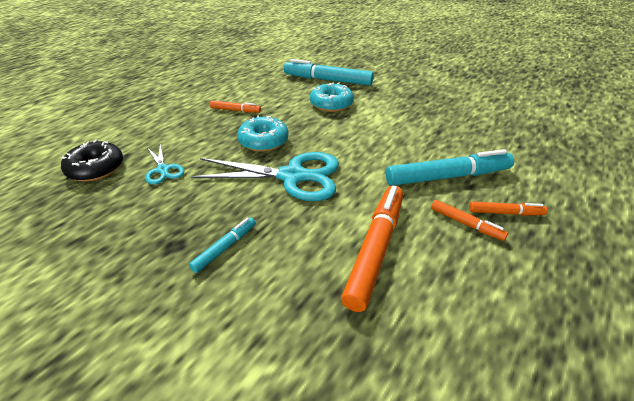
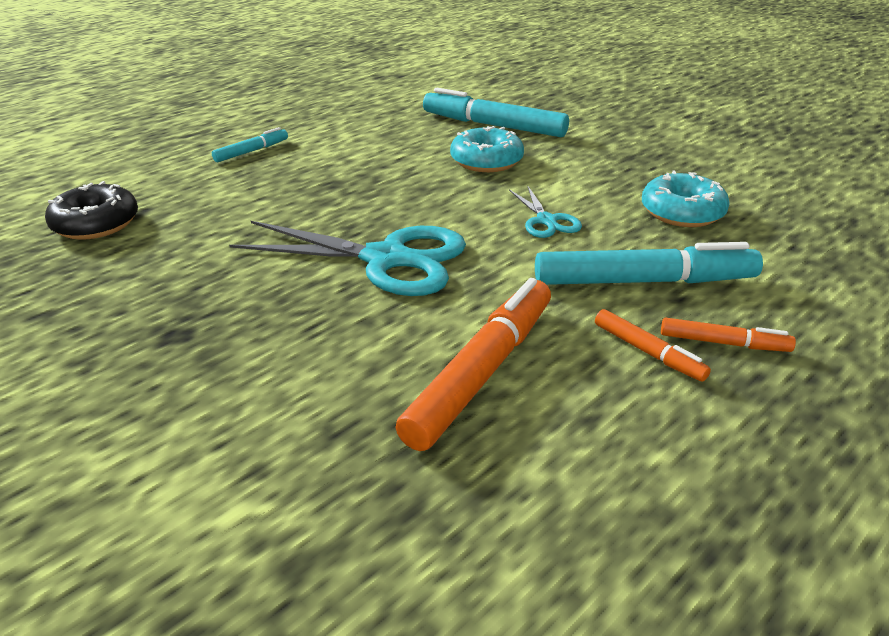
camera: 10 degrees right, 5 degrees down
turquoise scissors [145,144,184,184] -> turquoise scissors moved to [509,185,582,238]
turquoise marker [189,217,256,273] -> turquoise marker moved to [212,127,288,162]
orange marker [210,100,261,113] -> none
turquoise donut [237,115,289,152] -> turquoise donut moved to [642,171,730,227]

